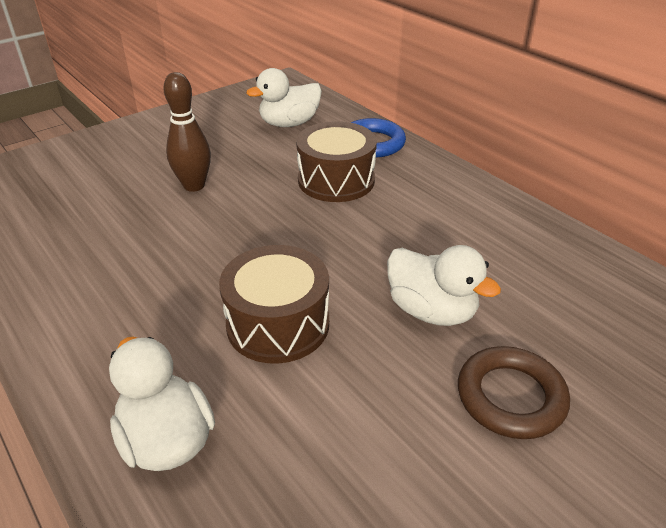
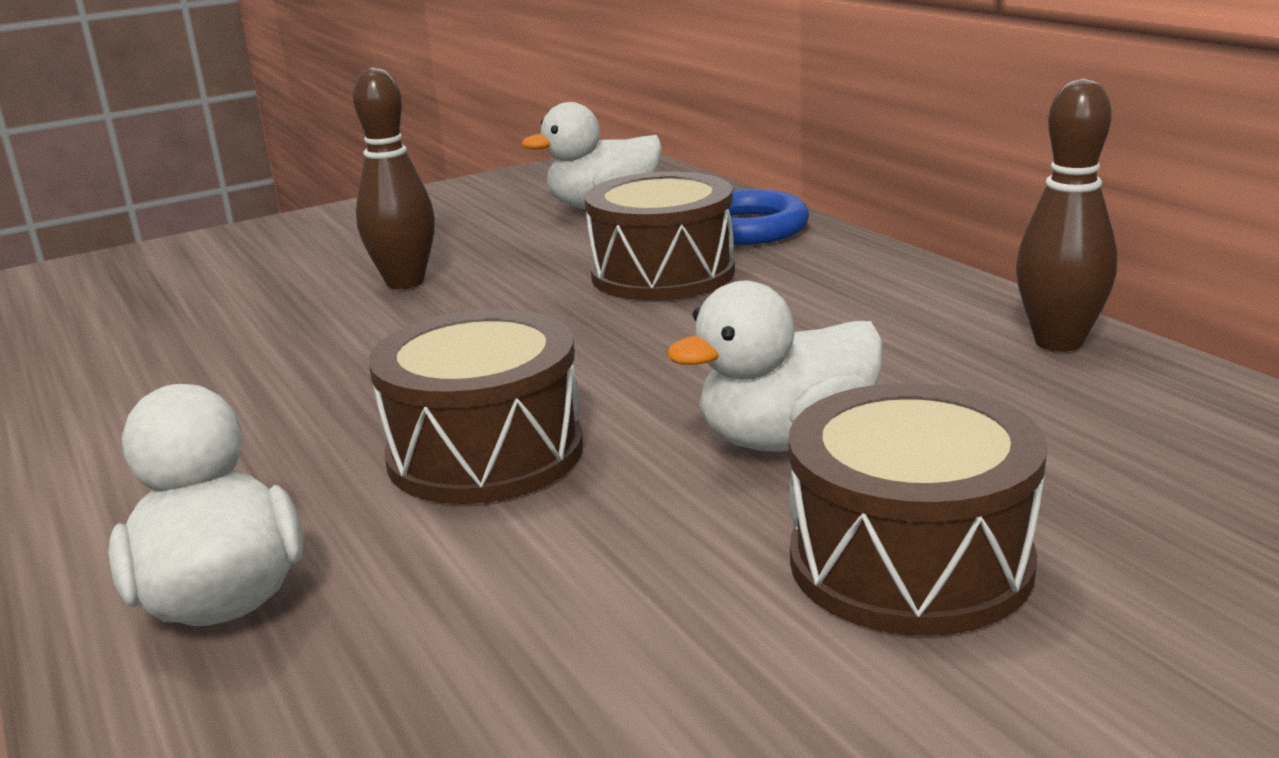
camera: 10 degrees right, 15 degrees down
white duck [387,245,501,326] -> white duck turned 105 degrees clockwise [667,280,883,452]
brown ring [458,346,570,439] -> brown drum [789,383,1047,636]
none -> brown bowling pin [1016,79,1117,352]

